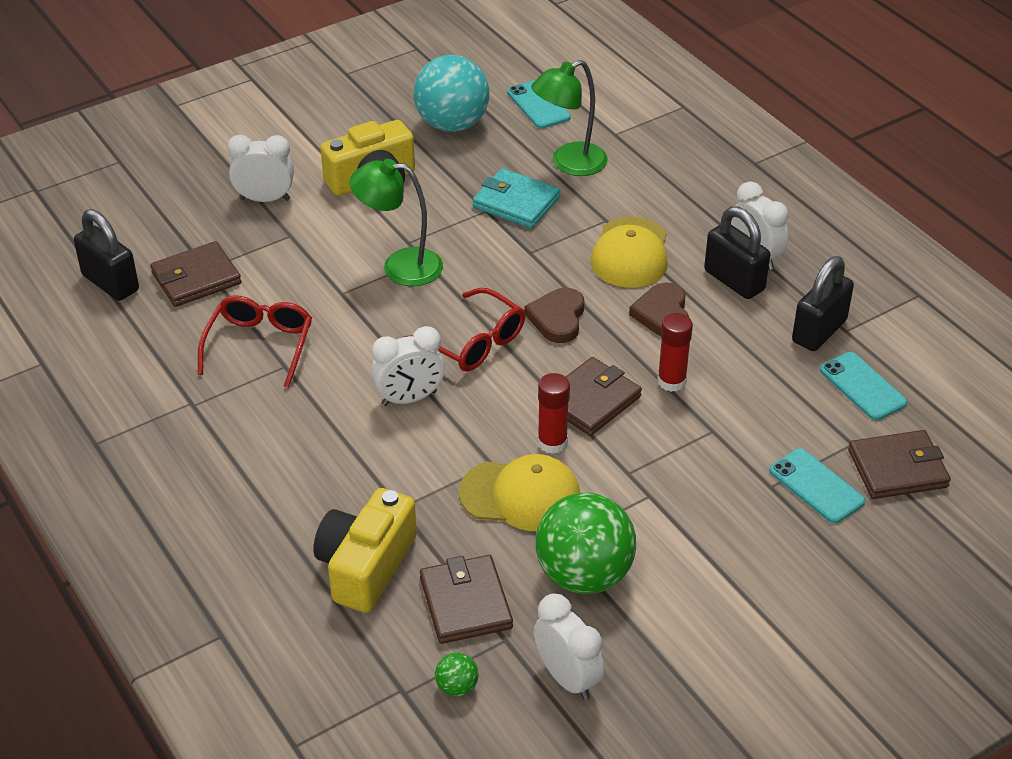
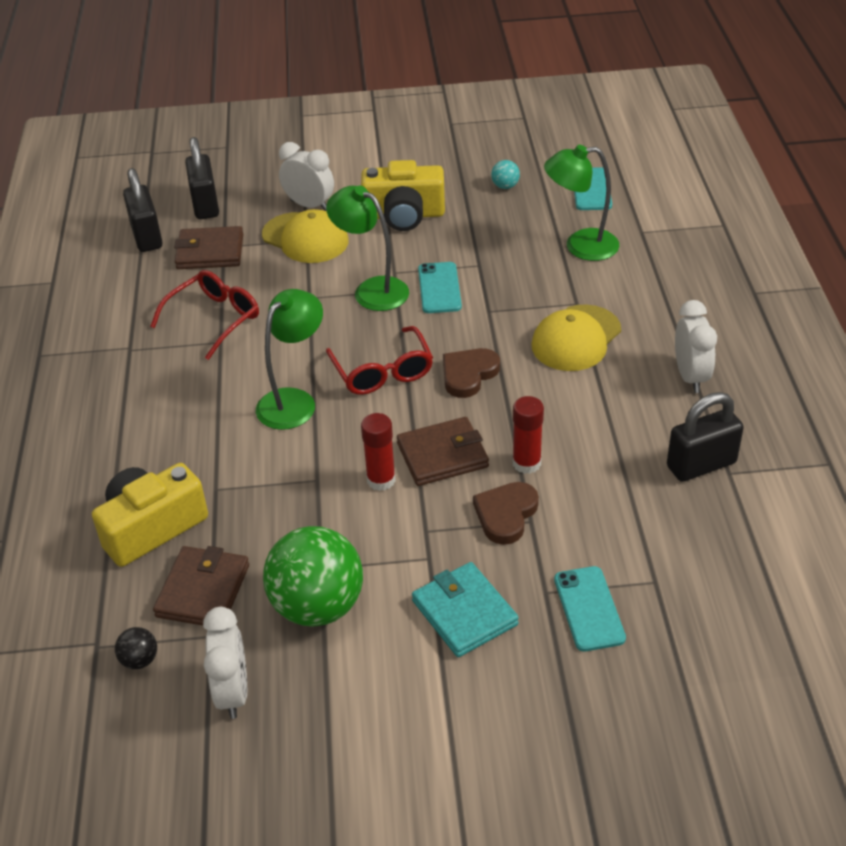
camera: 30 degrees right, 0 degrees up
white clock [371,326,445,406] -> green lamp [256,289,323,430]
turquoise ball [414,55,489,132] -> turquoise ball [491,160,520,189], size x0.41
green ball [435,652,479,697] -> black ball [115,627,157,669]
yellow cap [459,454,580,531] -> yellow cap moved to [262,209,349,263]
turquoise wallet [473,168,560,228] -> turquoise wallet moved to [412,562,519,657]
brown heart [629,283,689,336] -> brown heart moved to [473,482,539,545]
black padlock [704,206,770,299] -> black padlock moved to [185,137,219,219]
turquoise phone [820,352,907,420] -> turquoise phone moved to [418,262,462,313]
brown wallet [848,430,951,499] -> none

